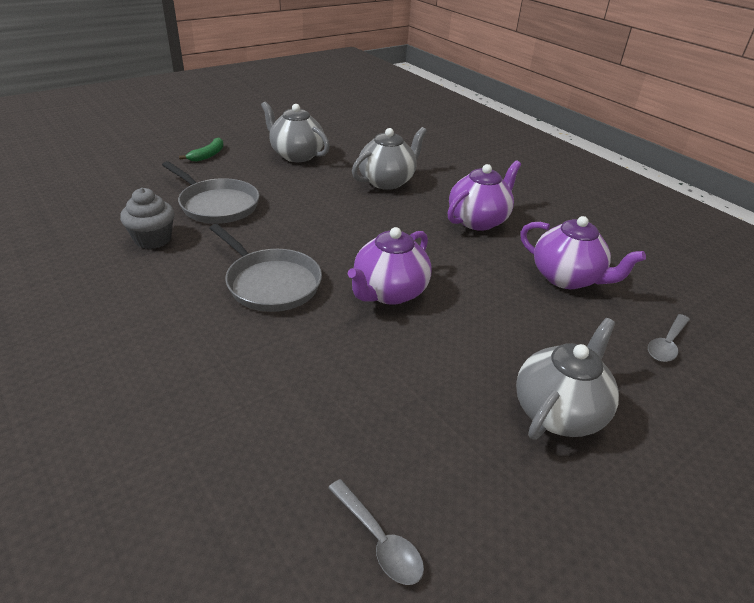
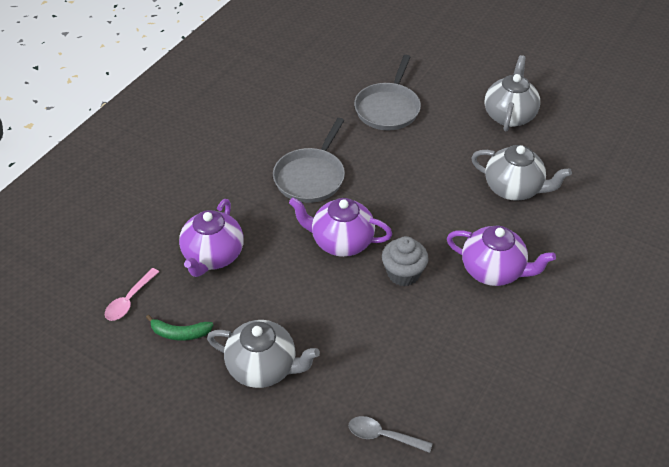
camera: 70 degrees right, 10 degrees up
grey cupcake [120,188,174,249] -> grey cupcake moved to [382,236,429,286]
green banana [179,137,224,162] -> green banana moved to [146,315,213,341]
grey spoon [328,479,424,585] -> pink spoon [105,268,159,321]
purple teapot [520,216,646,289] -> purple teapot moved to [179,199,244,277]

